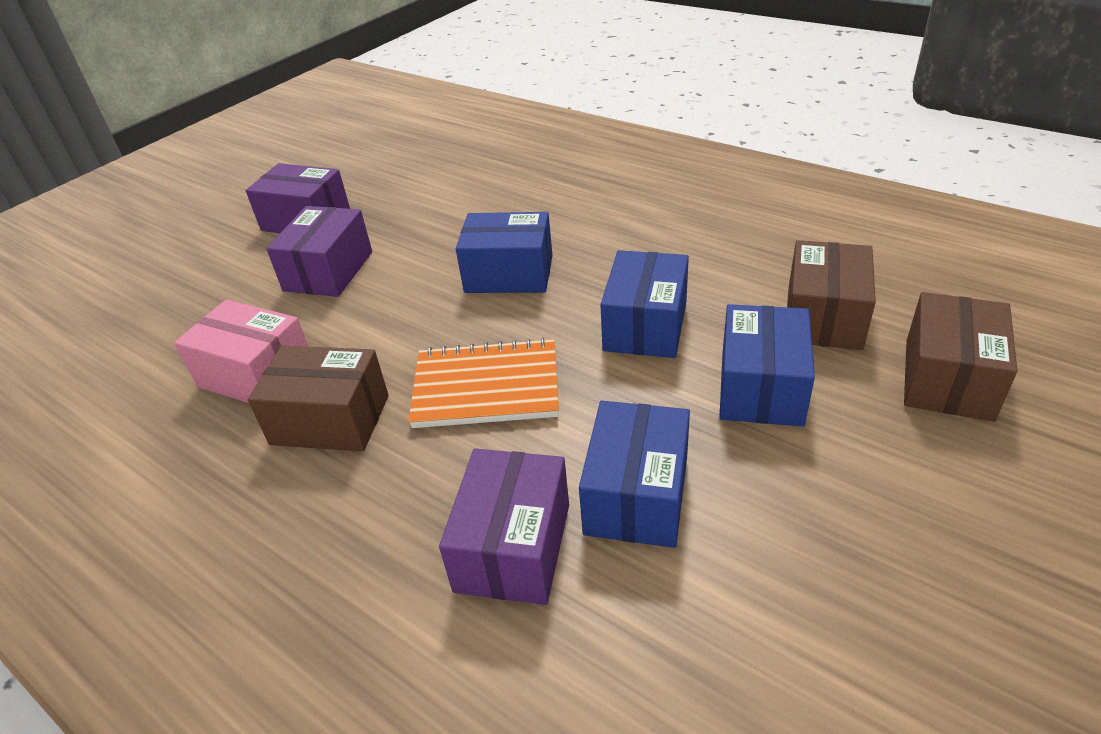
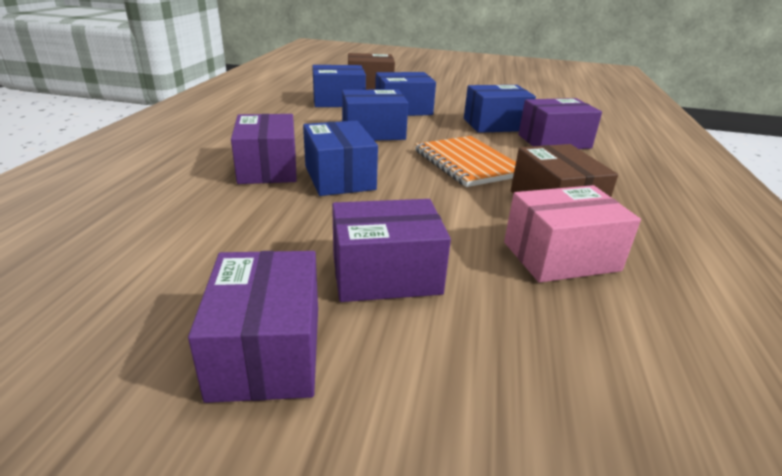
camera: 120 degrees left, 10 degrees down
pink box [174,299,308,403] -> pink box turned 75 degrees clockwise [504,185,641,283]
brown box [787,240,876,350] -> blue box [312,65,366,107]
none -> purple box [231,114,297,184]

